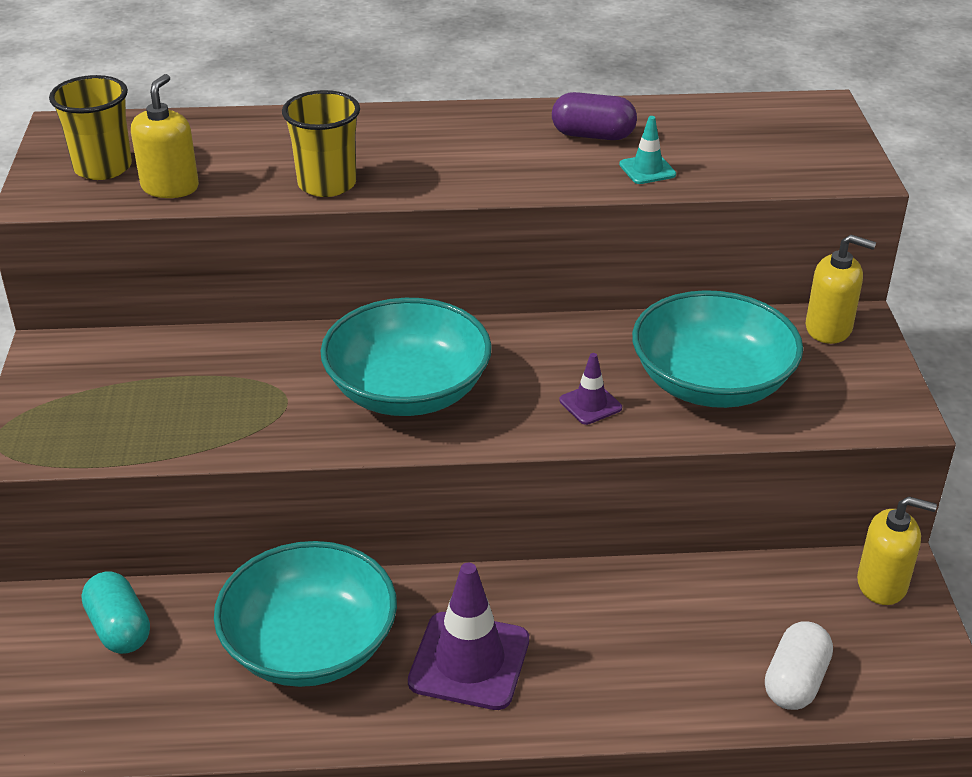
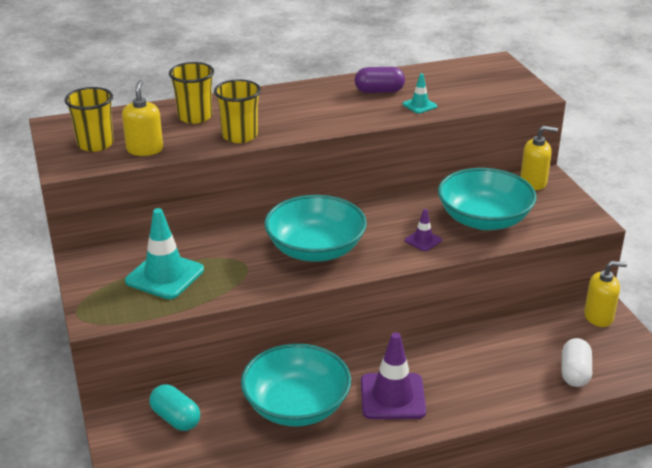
camera: 15 degrees left, 5 degrees down
none -> turquoise traffic cone [125,208,204,299]
none -> yellow cup [169,62,214,124]

